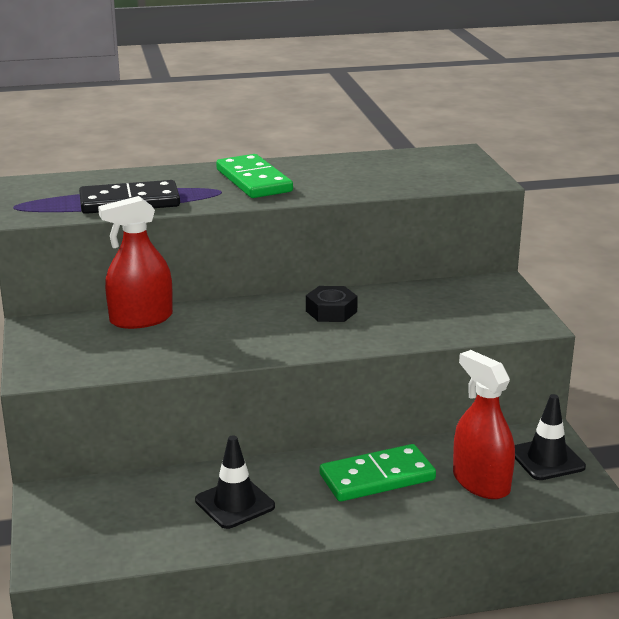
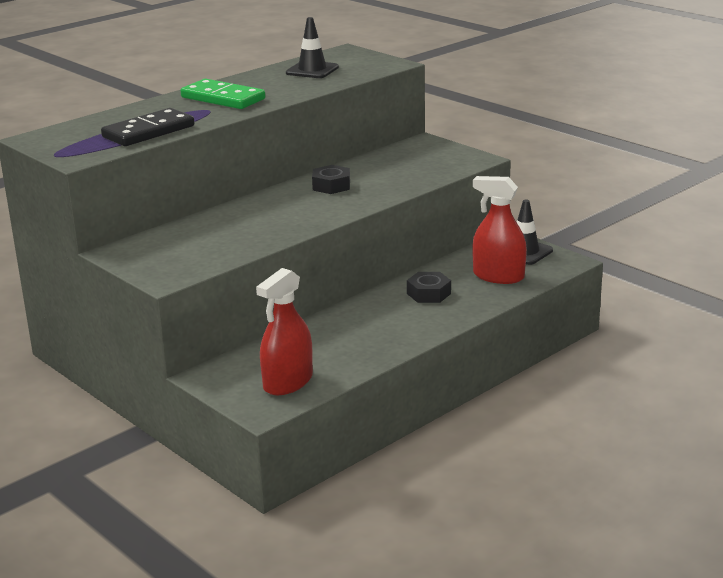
camera: 30 degrees left, 0 degrees up
red spray bottle [98,196,173,329] -> red spray bottle moved to [256,268,313,395]
black traffic cone [195,435,275,529] -> black traffic cone moved to [286,17,339,78]
green domino [320,444,436,502] -> black nut [407,272,451,303]

